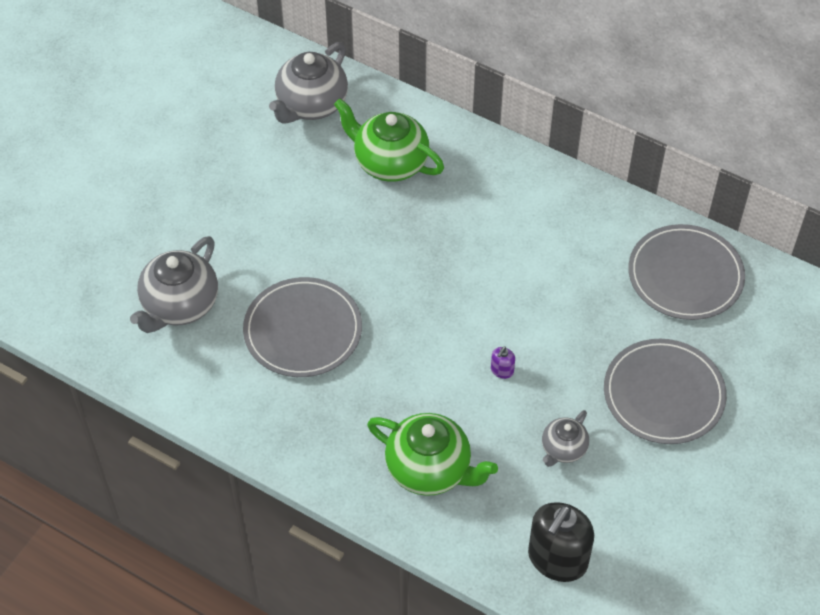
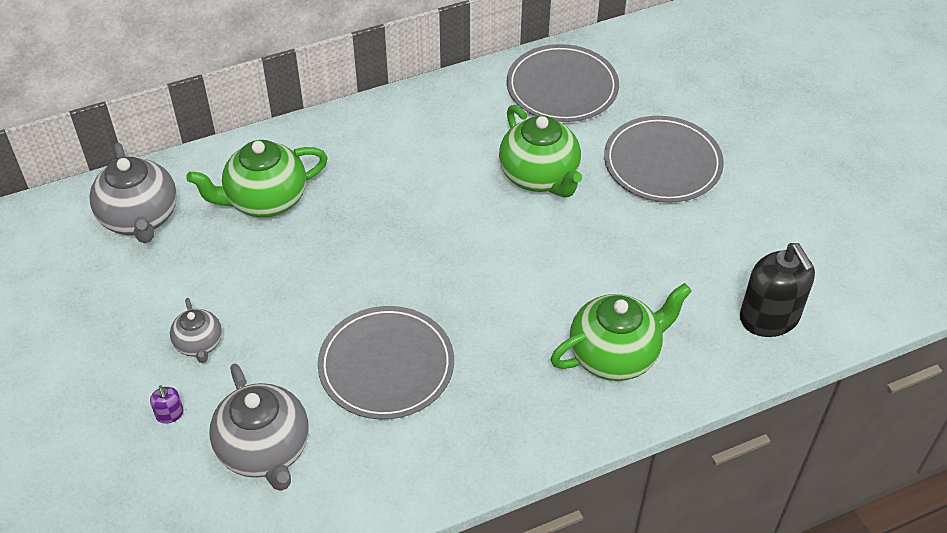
camera: 55 degrees left, 5 degrees down
purple soap dispenser [491,346,515,379] -> purple soap dispenser moved to [150,386,184,424]
grey teapot [542,410,589,467] -> grey teapot moved to [170,298,222,363]
none -> green teapot [499,105,582,198]

